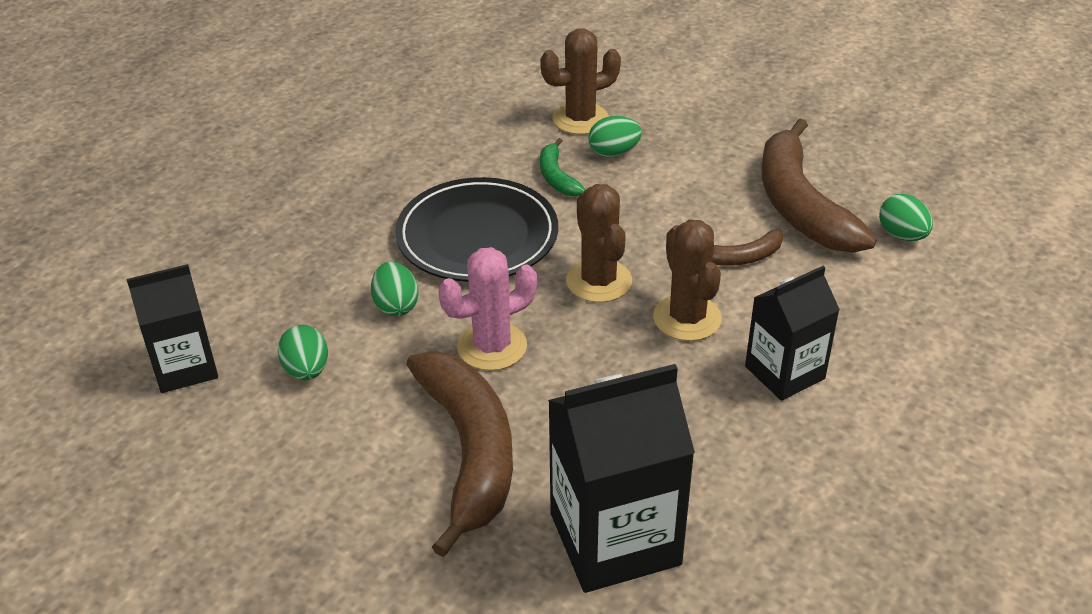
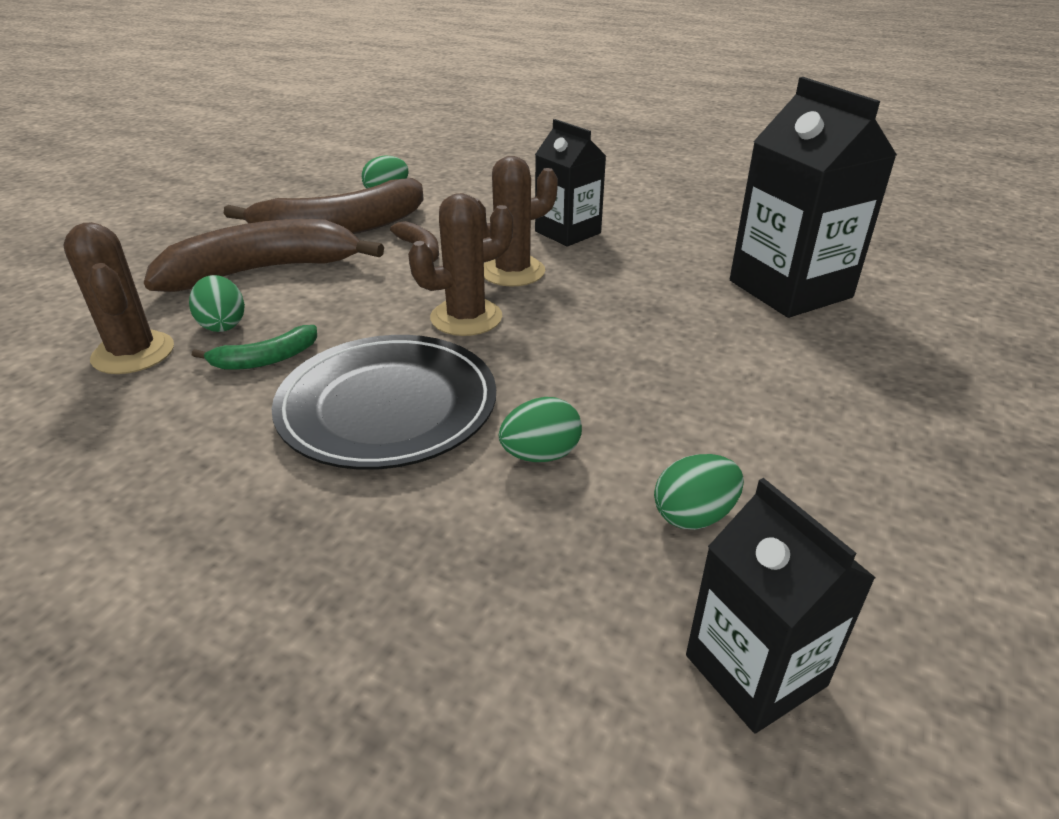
camera: 100 degrees left, 5 degrees down
brown banana [406,351,513,557] -> brown banana moved to [144,219,384,292]
pink cactus [438,247,537,371] -> none

